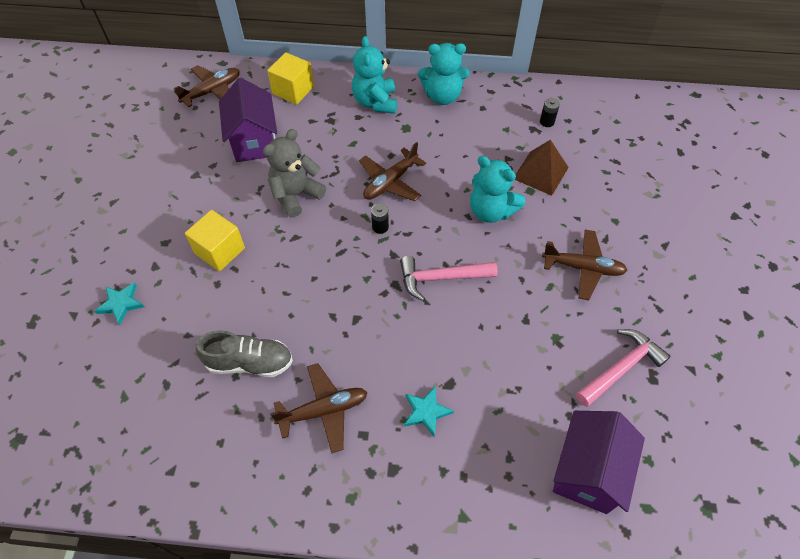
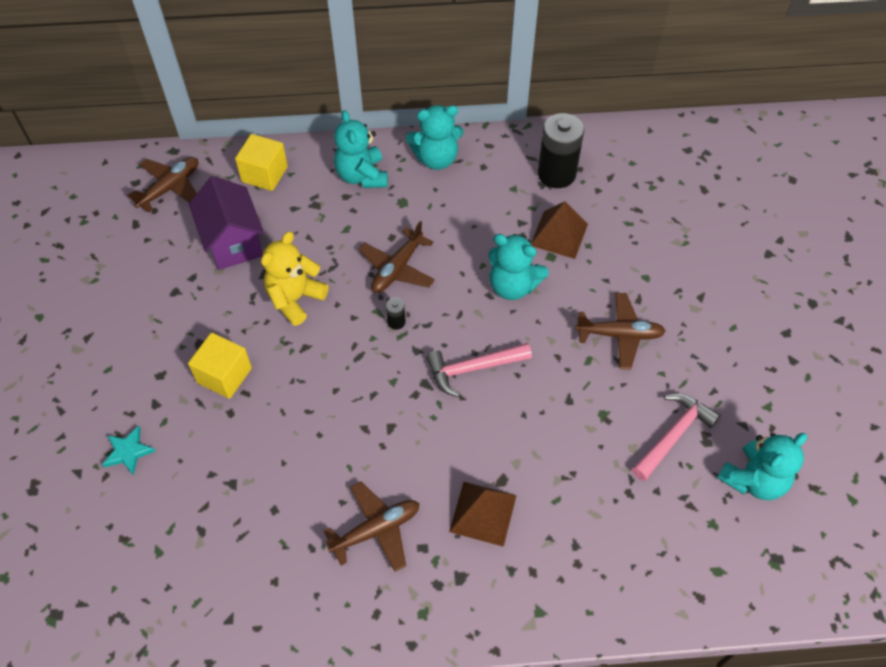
camera: 10 degrees left, 0 degrees up
grey shoe [196,330,293,377] -> none
grey teddy bear [263,129,326,218] -> yellow teddy bear [261,232,329,326]
turquoise star [404,386,454,437] -> brown pyramid [449,482,517,547]
black battery [540,98,560,127] -> black battery [538,113,584,188], size x2.33
purple house [553,411,645,514] -> none
none -> turquoise teddy bear [717,433,807,500]

